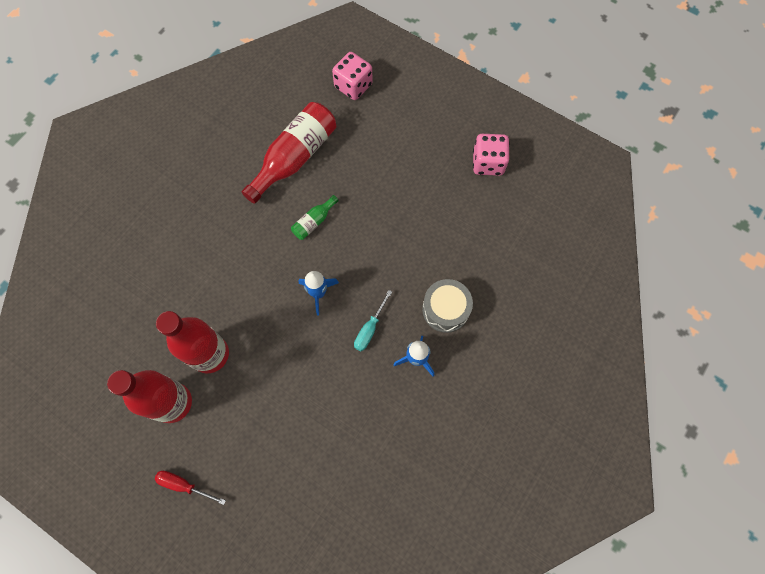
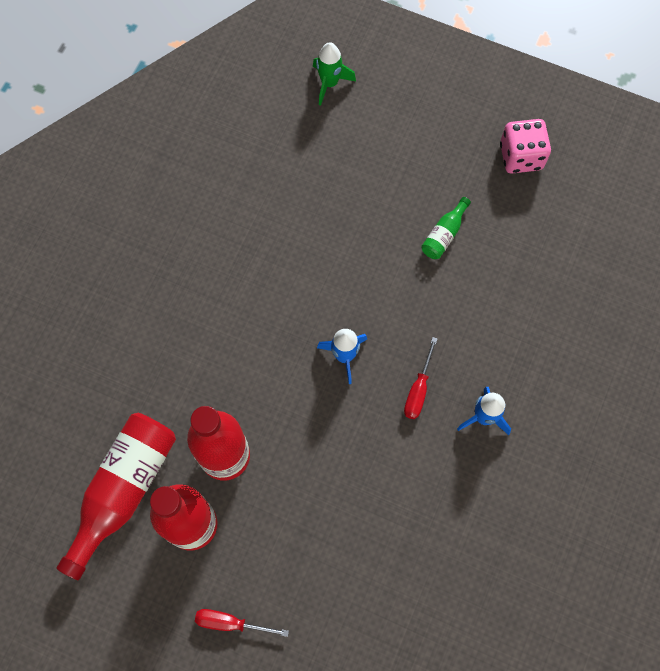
camera: 10 degrees left, 0 degrees up
red bottle [242,102,336,204] -> red bottle moved to [56,413,176,580]
green bottle [291,195,339,240] -> green bottle moved to [421,197,471,259]
pink dice [332,52,373,100] -> green rocket [313,42,356,106]
turquoise screwdriver [354,290,392,351] -> red screwdriver [404,337,438,419]
grey drum [422,279,473,333] -> none

